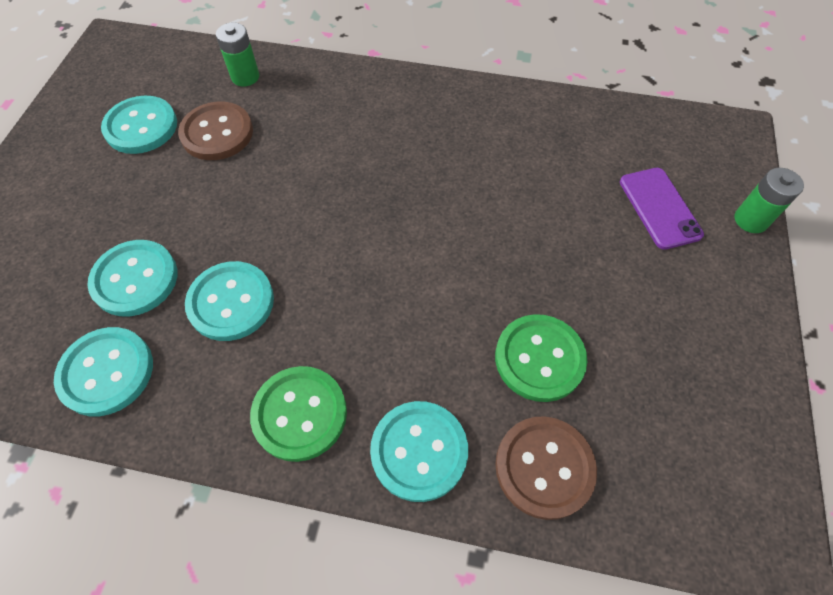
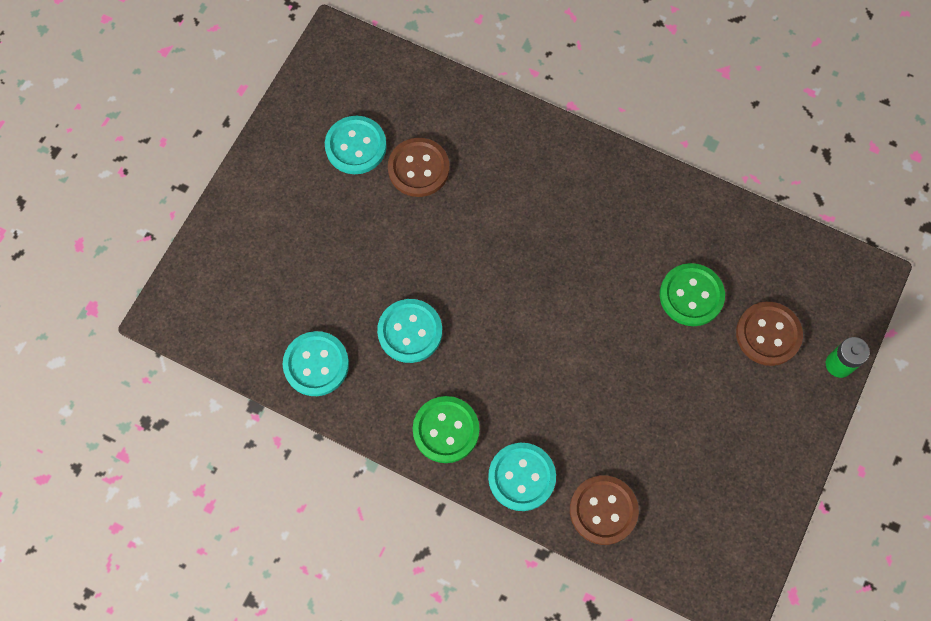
camera: 15 degrees right, 10 degrees up
turquoise button [87,240,177,317] -> none
green battery [216,22,260,87] -> none
green button [495,314,587,402] -> green button moved to [660,263,725,326]
purple phone [620,168,704,250] -> brown button [736,302,803,366]

